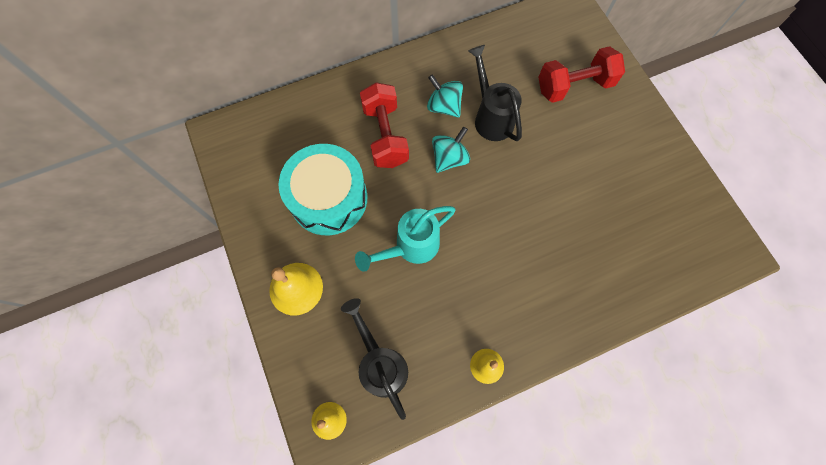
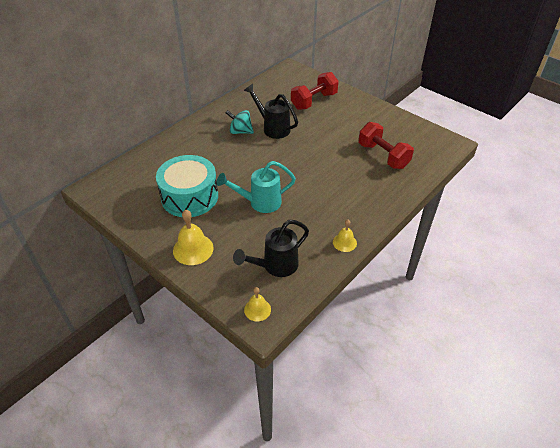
camera: 25 degrees left, 25 degrees down
black watering can [341,298,408,420] -> black watering can turned 75 degrees counterclockwise [233,220,309,277]
turquoise watering can [355,206,456,272] -> turquoise watering can turned 45 degrees clockwise [217,161,296,213]
red dumbbell [360,82,409,168] -> red dumbbell moved to [358,122,414,169]
turquoise spinning top [432,126,470,173] -> none

